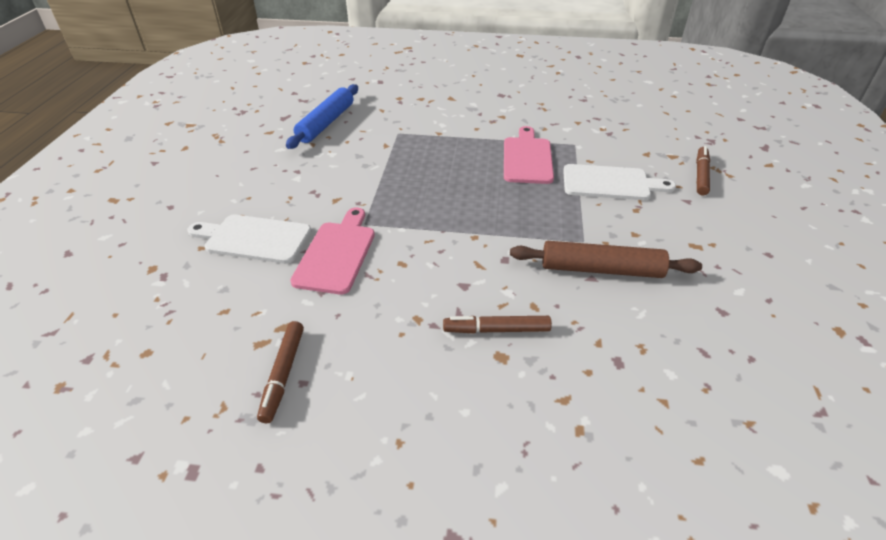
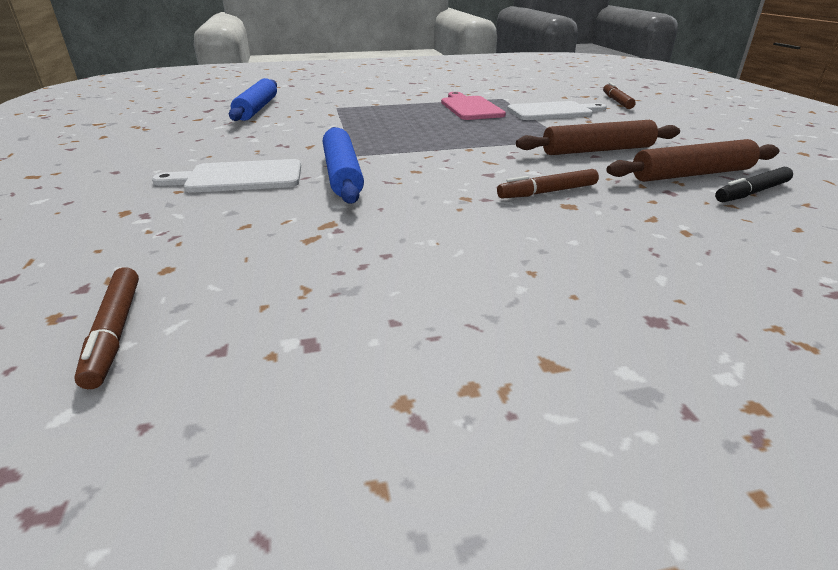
camera: 20 degrees left, 10 degrees down
brown marker [257,321,304,423] -> brown marker moved to [74,267,139,389]
pink cutting board [290,207,375,295] -> blue rolling pin [323,127,364,204]
none -> brown rolling pin [607,139,779,182]
none -> black marker [715,167,793,202]

